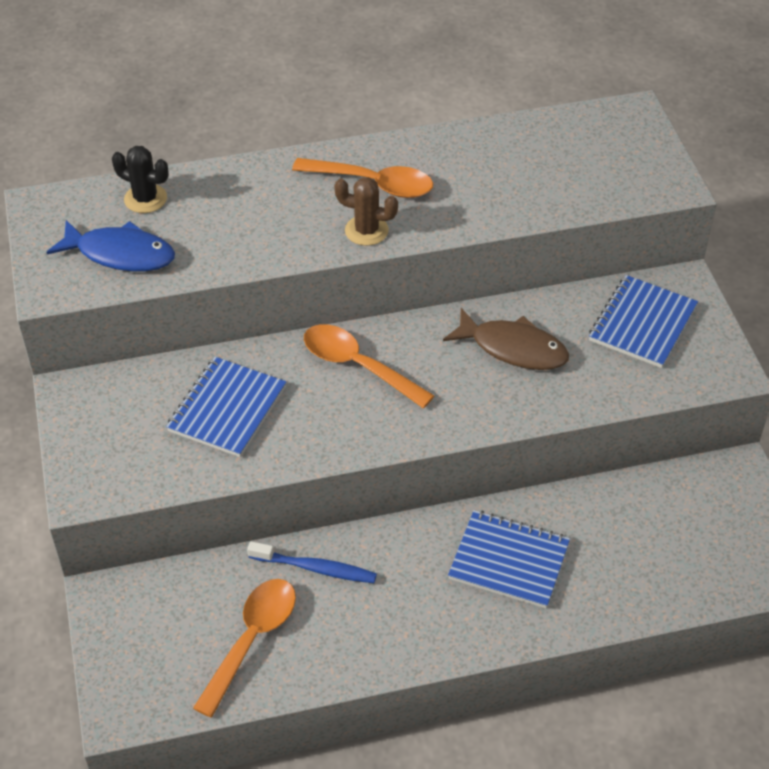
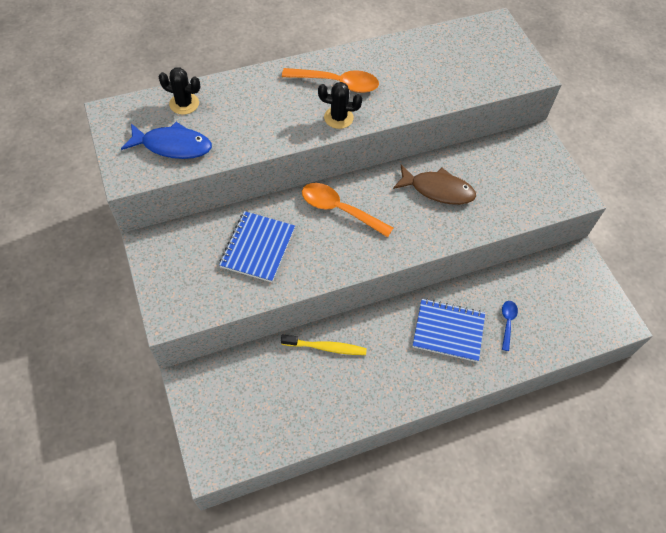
camera: 10 degrees left, 10 degrees up
orange spoon [193,579,296,718] -> none
blue toothbrush [247,541,377,583] -> yellow toothbrush [281,335,367,355]
brown cactus [334,177,398,246] -> black cactus [318,82,362,129]
blue notebook [589,275,698,368] -> none
none -> blue spoon [502,301,518,351]

